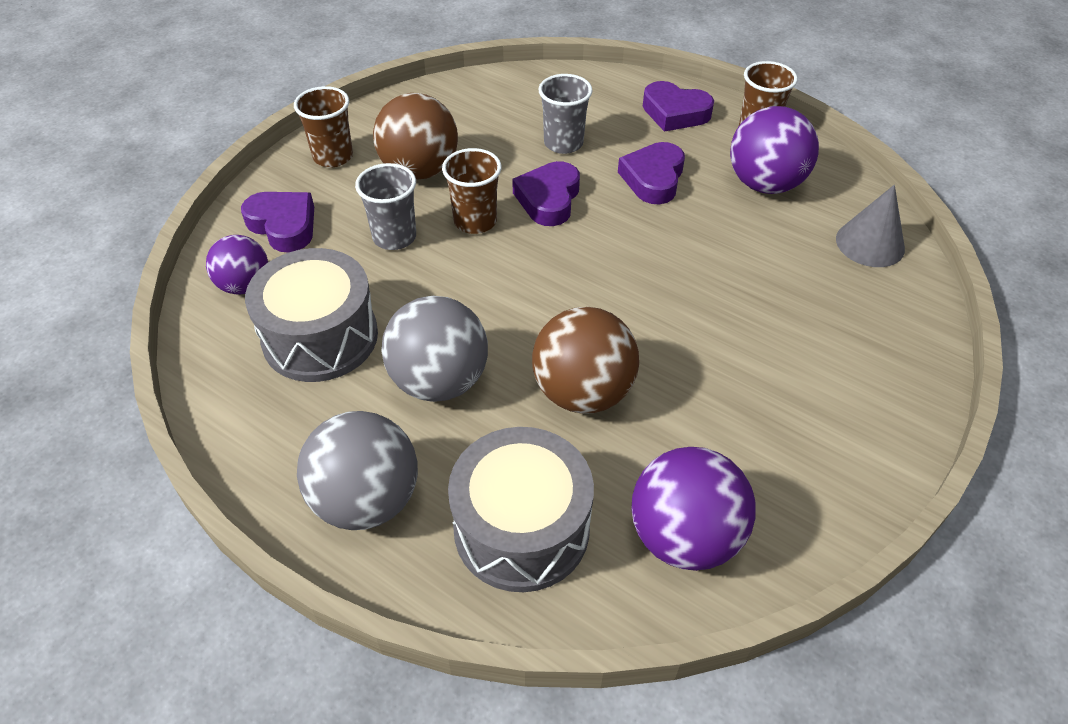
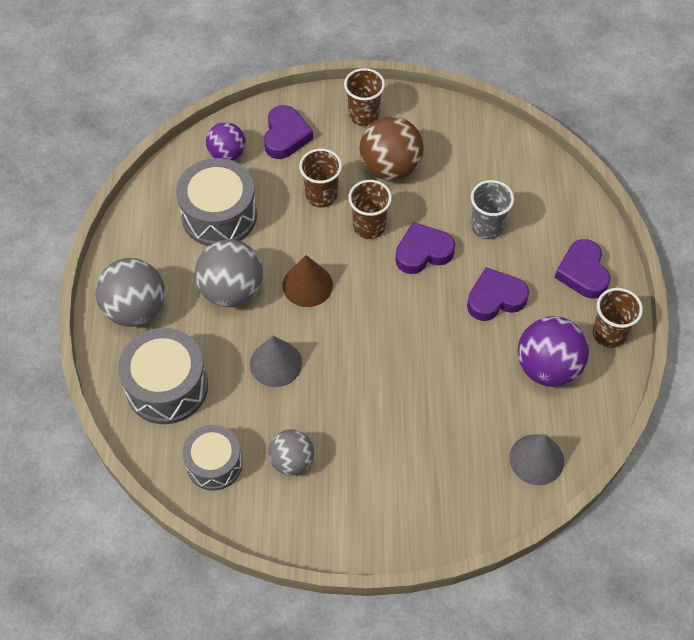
camera: 55 degrees right, 10 degrees up
grey cup [355,163,416,250] -> brown cup [299,149,342,208]
brown ball [532,307,639,414] -> grey cone [250,336,302,387]
purple ball [631,447,756,571] -> grey drum [183,425,243,490]
none -> grey ball [268,429,314,476]
none -> brown cone [282,255,333,307]

